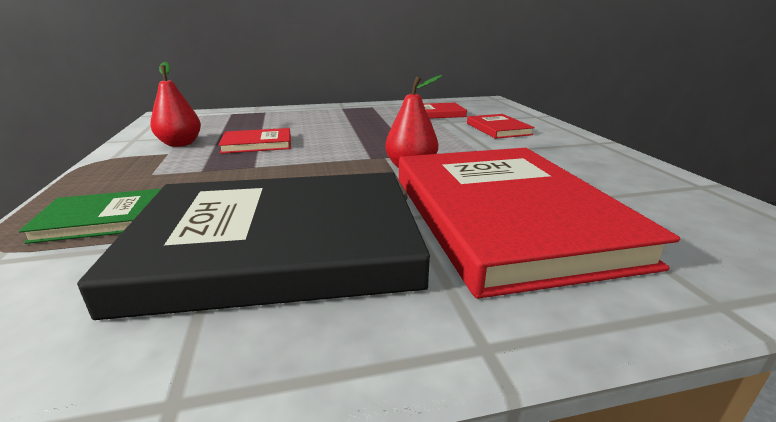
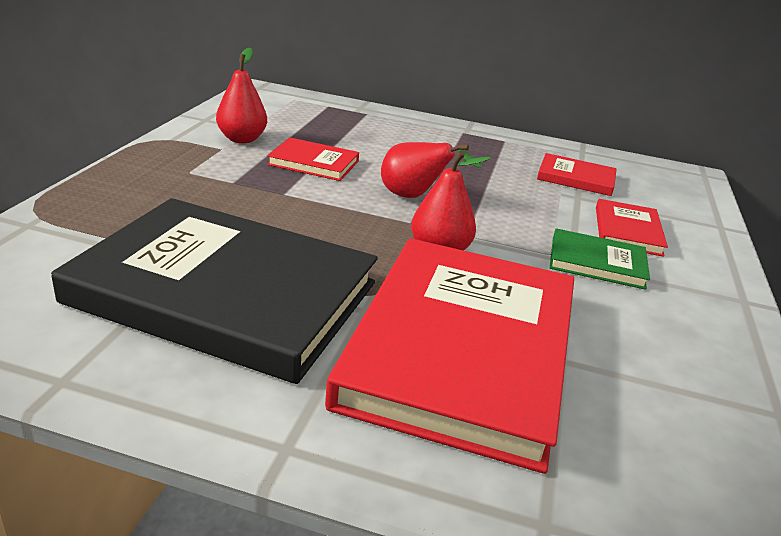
camera: 25 degrees right, 5 degrees up
green book [19,189,161,244] -> green book moved to [550,228,650,290]
none -> red pear [381,142,482,198]

